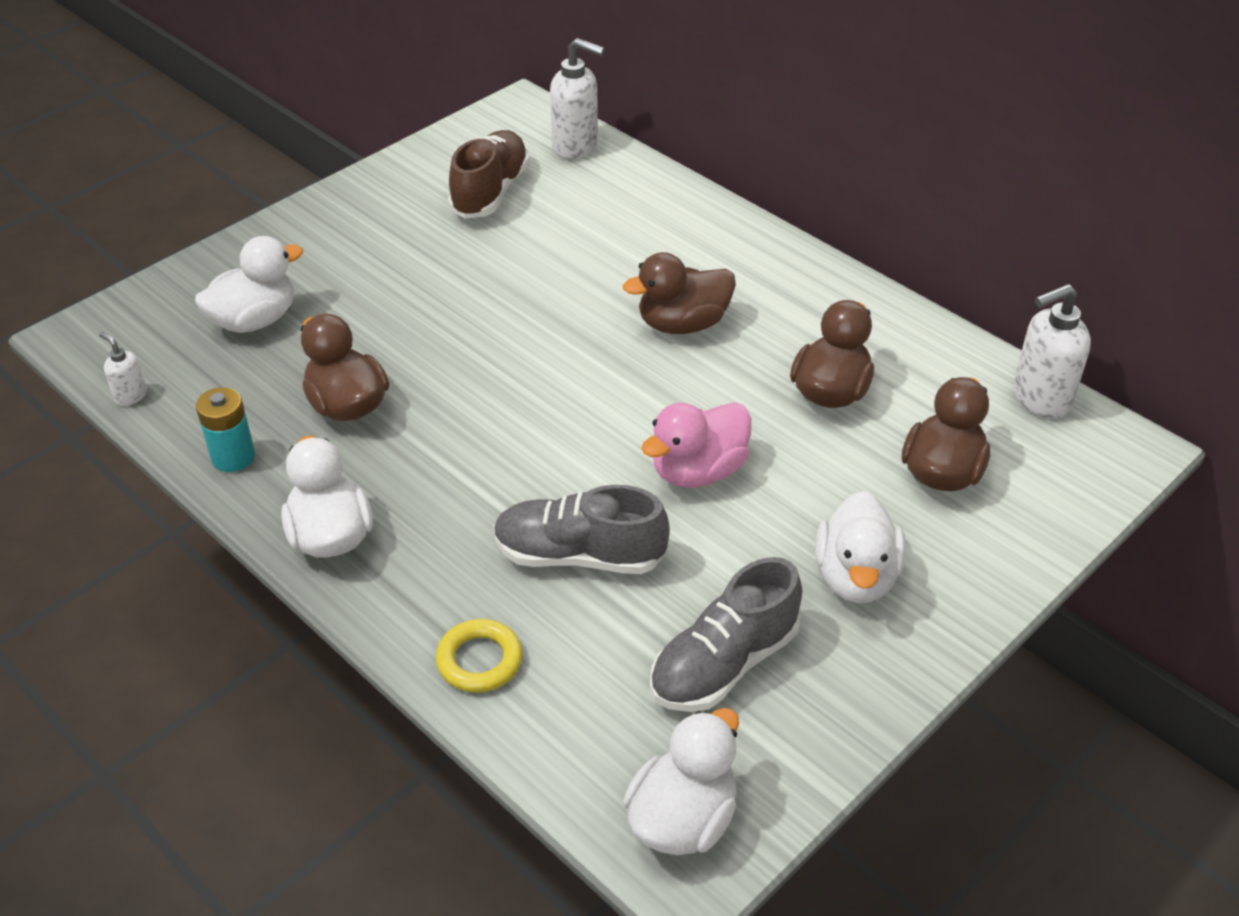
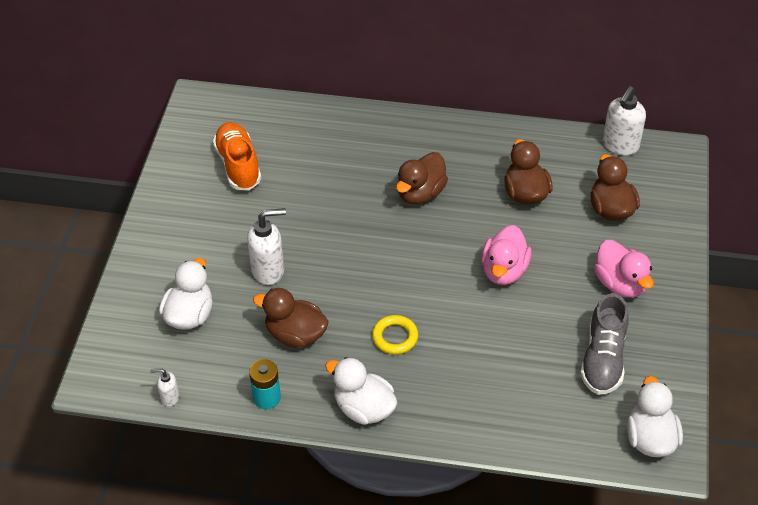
camera: 35 degrees left, 5 degrees up
yellow ring [436,619,523,693] -> yellow ring moved to [372,315,418,355]
brown shoe [448,130,529,218] -> orange shoe [213,122,261,191]
grey shoe [493,485,670,574] -> none
white soap dispenser [550,38,605,159] -> white soap dispenser moved to [247,208,286,285]
white duck [815,491,906,603] -> pink duck [594,240,654,298]

